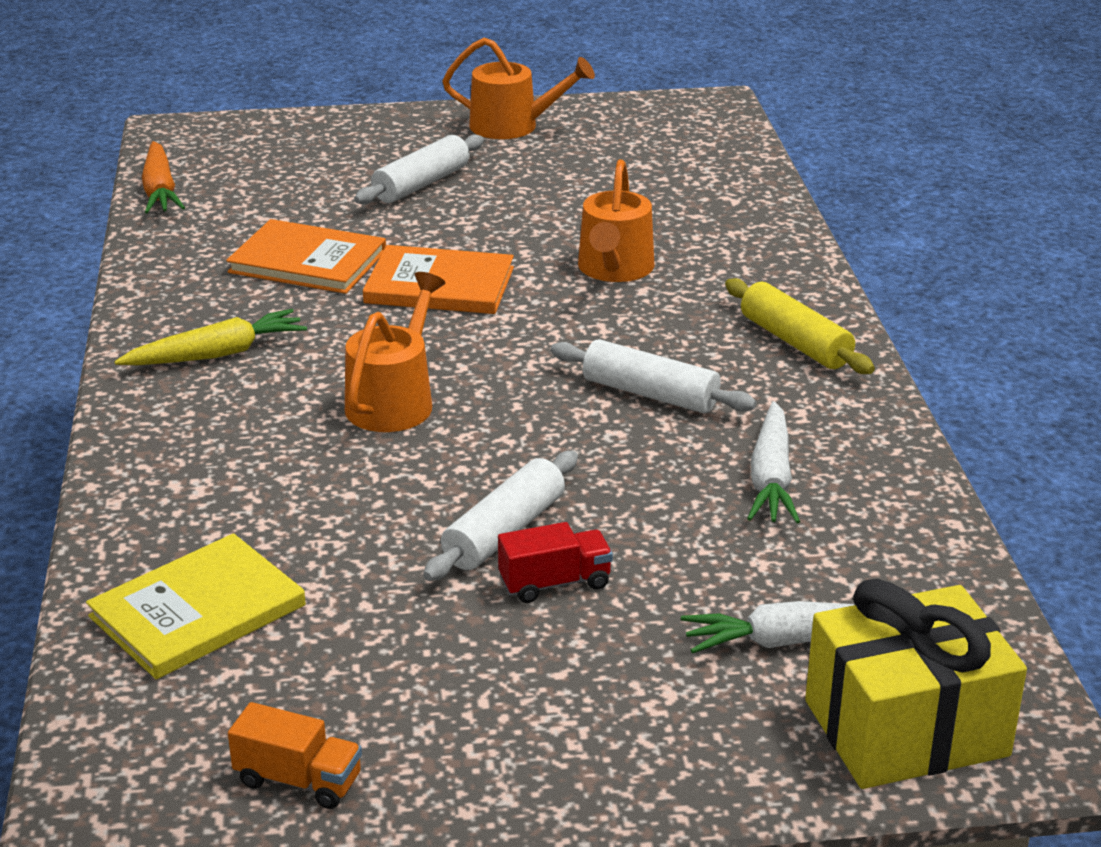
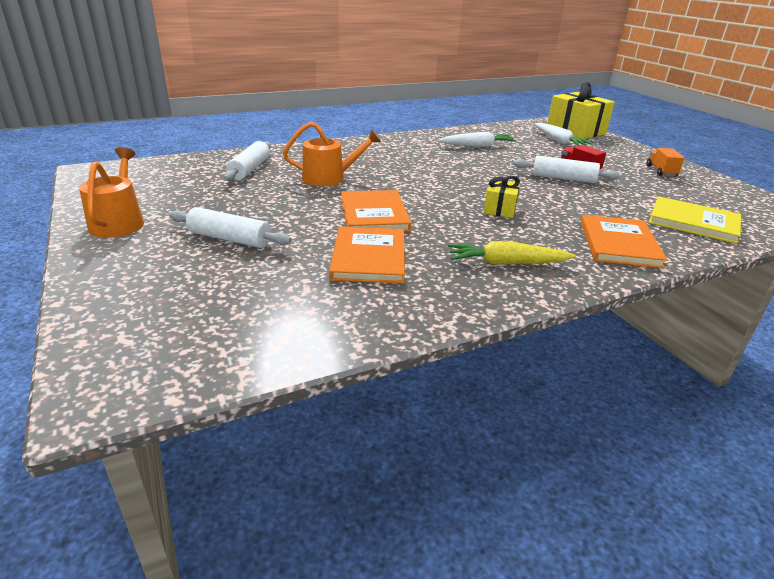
camera: 110 degrees left, 0 degrees up
yellow carrot [114,309,307,365] -> yellow carrot turned 45 degrees counterclockwise [448,241,576,264]
orange carrot [142,141,185,213] -> none
orange truck [228,702,362,809] -> orange truck moved to [647,148,685,177]
orange watering can [345,272,445,432] -> yellow gift [483,176,520,218]
white rolling pin [551,339,756,413] -> white rolling pin moved to [224,141,271,181]
yellow rolling pin [725,278,875,374] -> none
none -> orange book [581,215,668,268]

